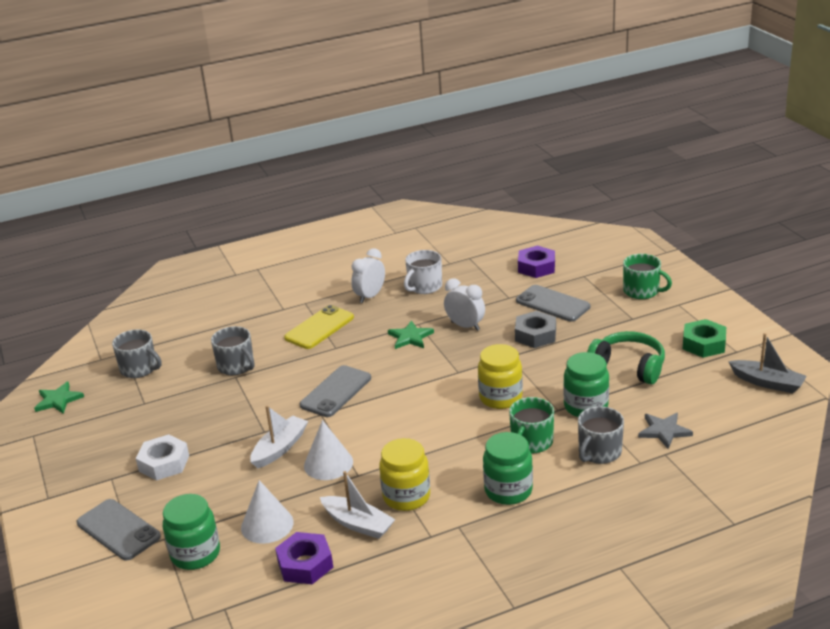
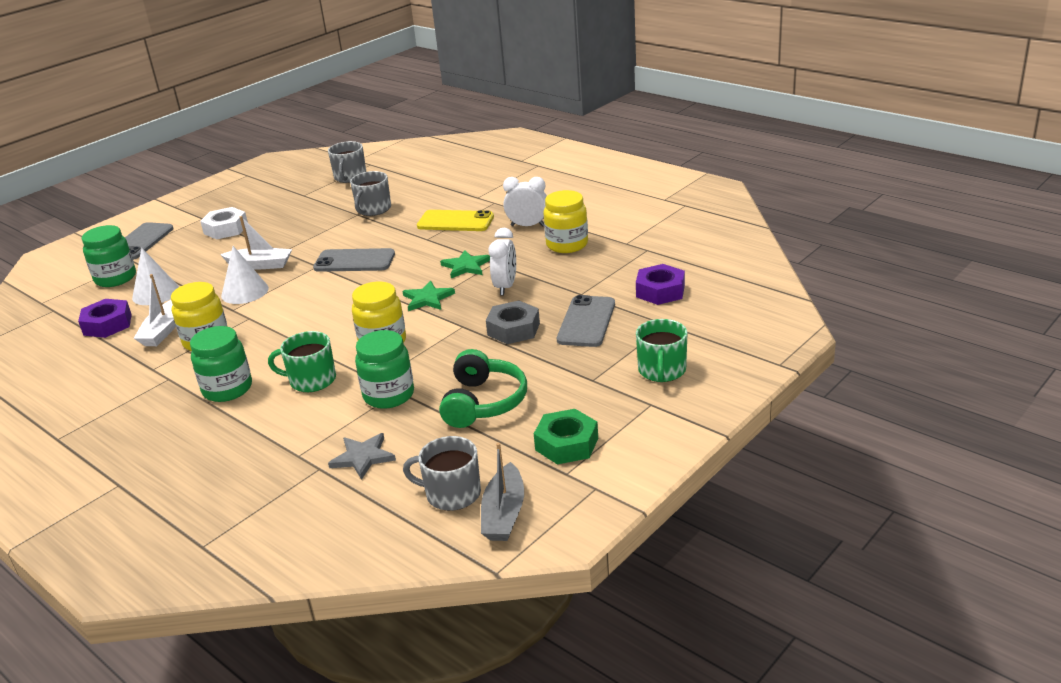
camera: 65 degrees right, 0 degrees up
green star [34,382,84,414] -> green star moved to [403,280,455,311]
white mug [404,250,442,294] -> yellow jar [543,190,588,253]
grey mug [578,406,624,464] -> grey mug moved to [403,436,481,511]

